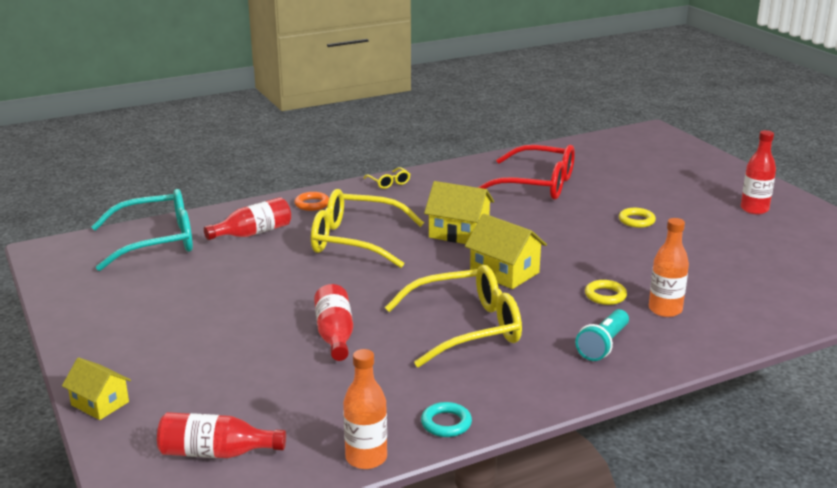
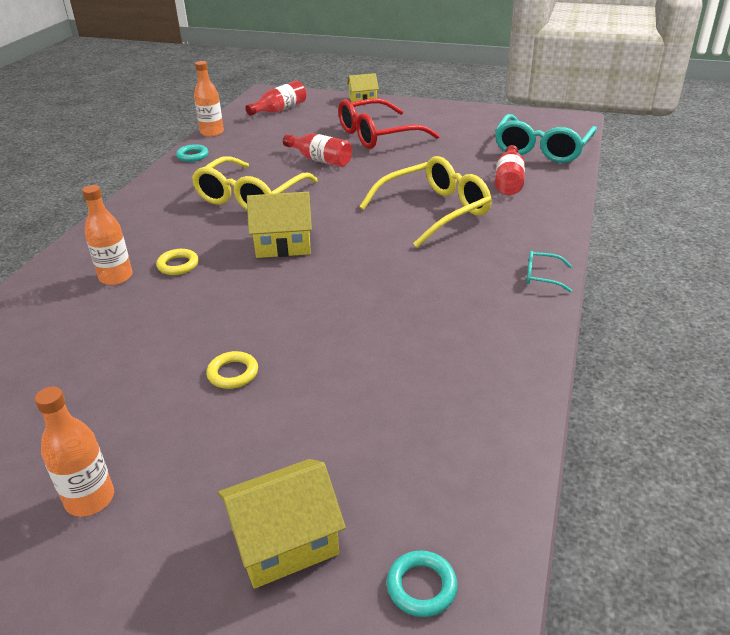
camera: 135 degrees right, 10 degrees up
orange ring [294,192,329,211] -> none
yellow glasses [364,167,410,189] -> turquoise glasses [526,251,573,292]
yellow house [424,181,494,244] -> yellow house moved to [217,459,346,589]
red glasses [477,145,575,200] -> red glasses moved to [338,98,440,149]
turquoise flashlight [575,309,629,361] -> none
red bottle [741,130,776,215] -> orange bottle [35,387,114,517]
none -> turquoise ring [386,550,458,617]

